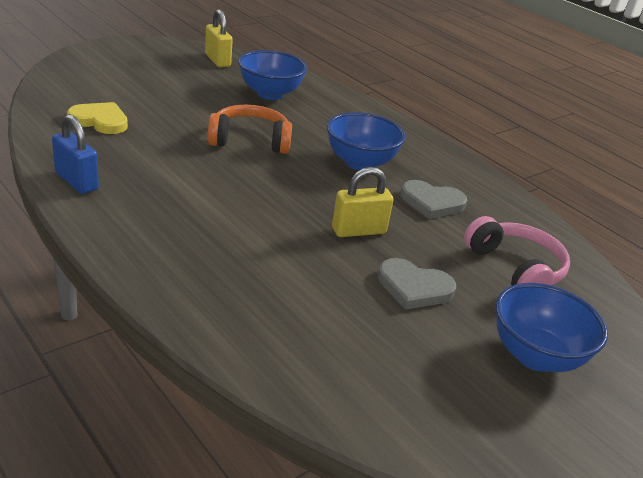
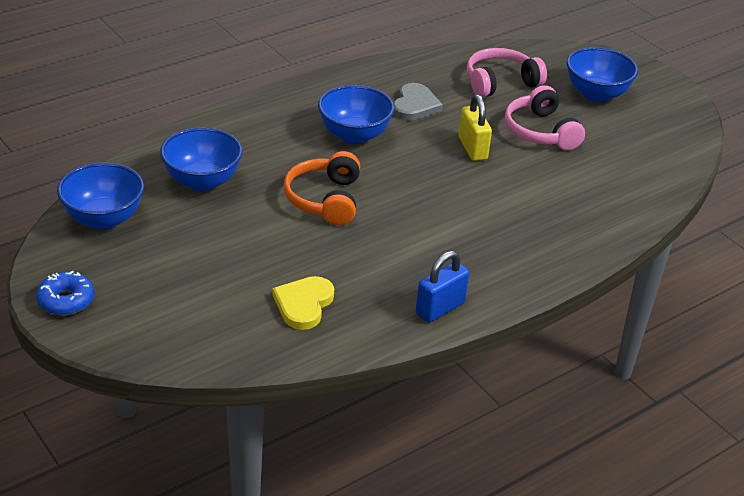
camera: 85 degrees left, 5 degrees up
yellow padlock [205,9,233,67] -> blue bowl [57,162,144,230]
grey heart [378,258,456,310] -> pink headphones [505,85,585,150]
none -> blue donut [36,271,94,315]

